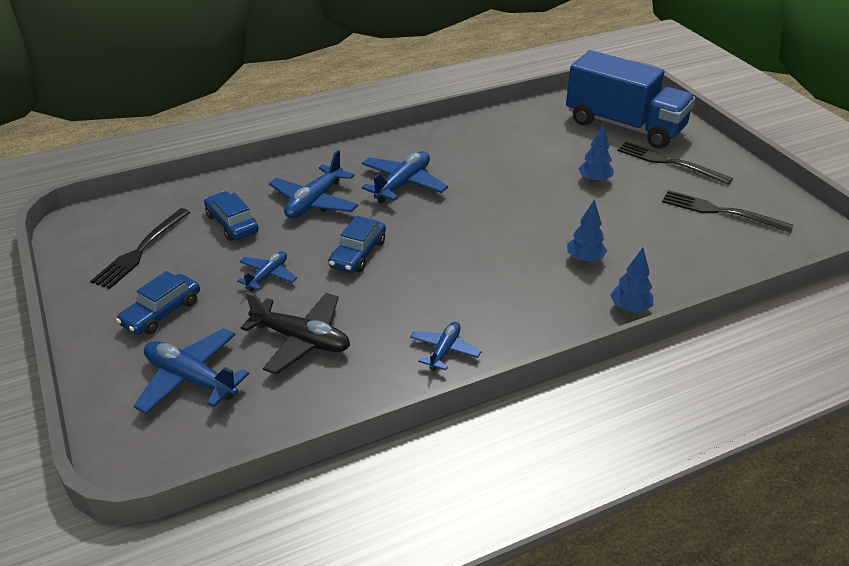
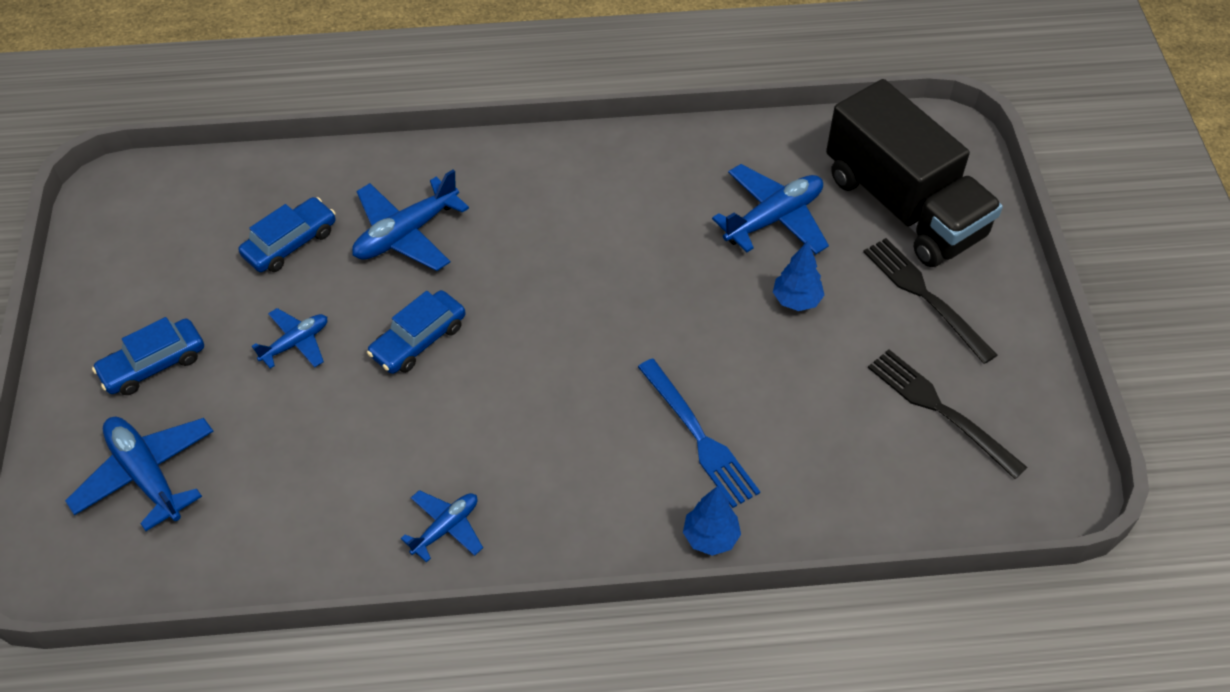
camera: 20 degrees right, 15 degrees up
black fork [90,208,190,289] -> none
blue car [204,191,259,241] -> blue car turned 60 degrees clockwise [239,197,336,272]
black plane [240,292,350,375] -> none
blue plane [362,151,448,203] -> blue plane moved to [712,164,829,254]
blue truck [566,50,695,149] -> black truck [826,79,1003,267]
blue tree [567,199,607,263] -> blue fork [638,358,760,508]

